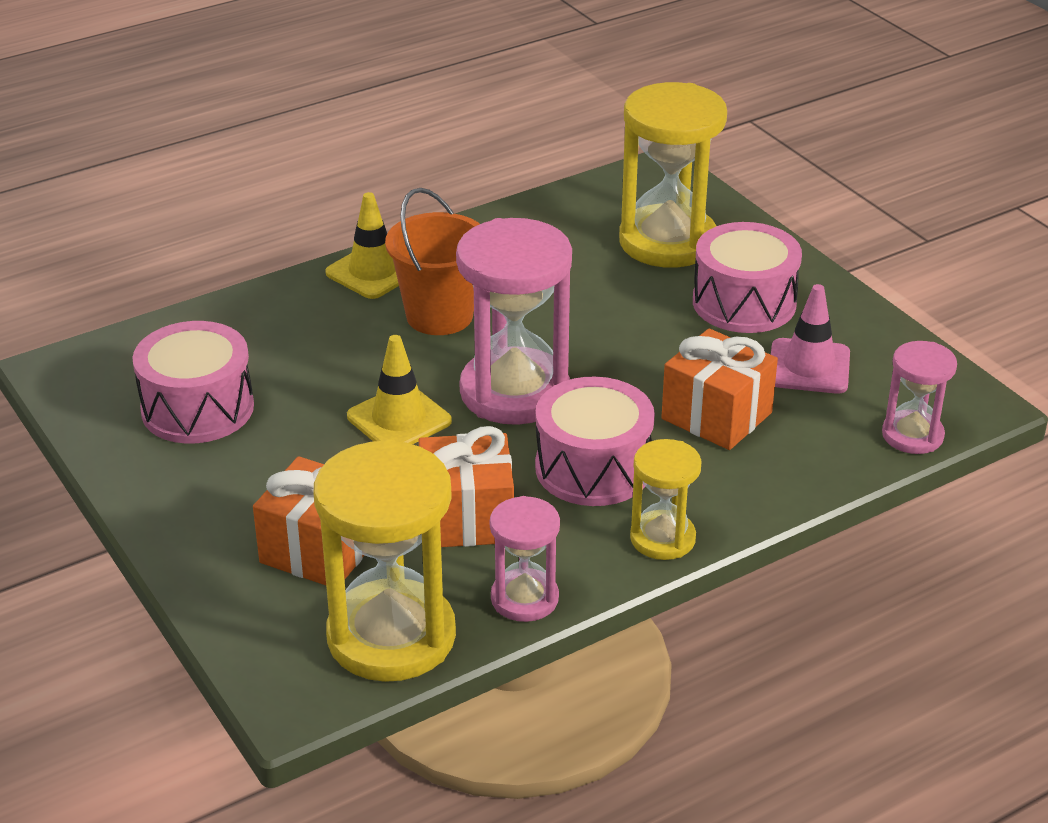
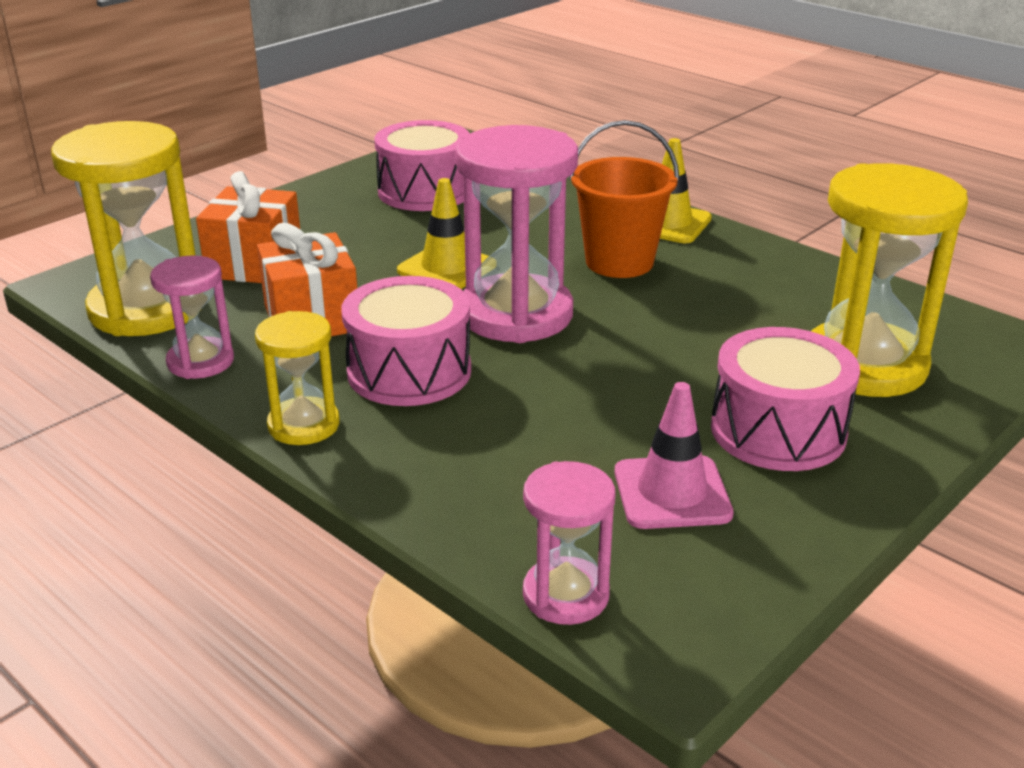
camera: 75 degrees right, 5 degrees down
orange gift [661,328,778,450] -> none

